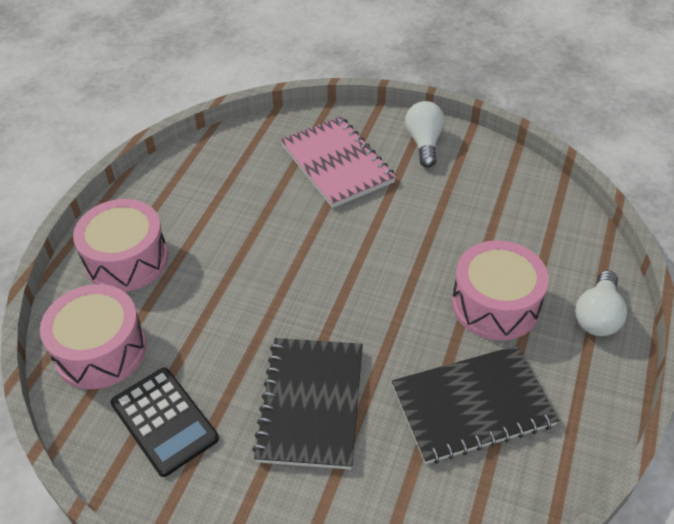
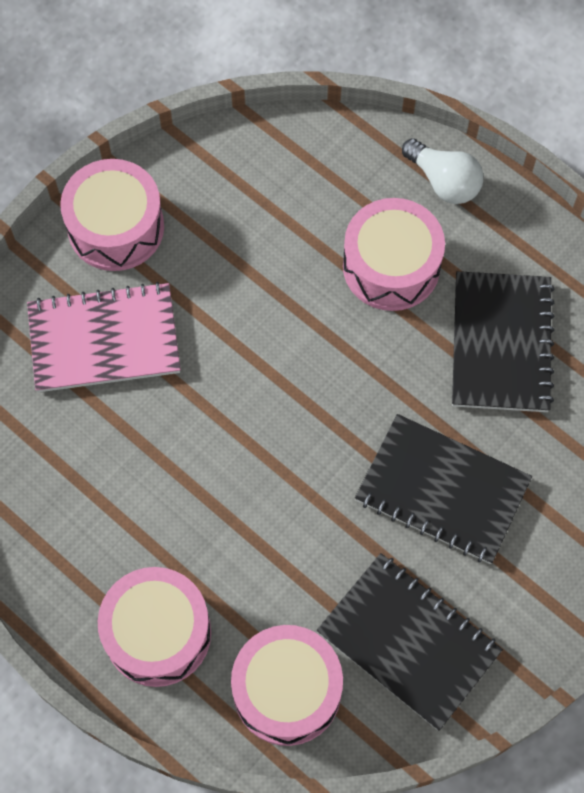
camera: 70 degrees left, 20 degrees up
black calculator [111,368,219,477] -> black notebook [317,553,503,731]
white light bulb [405,101,445,168] -> pink drum [60,159,164,271]

